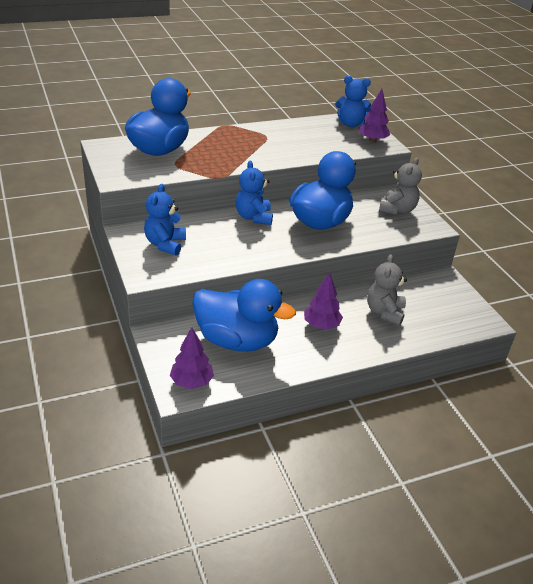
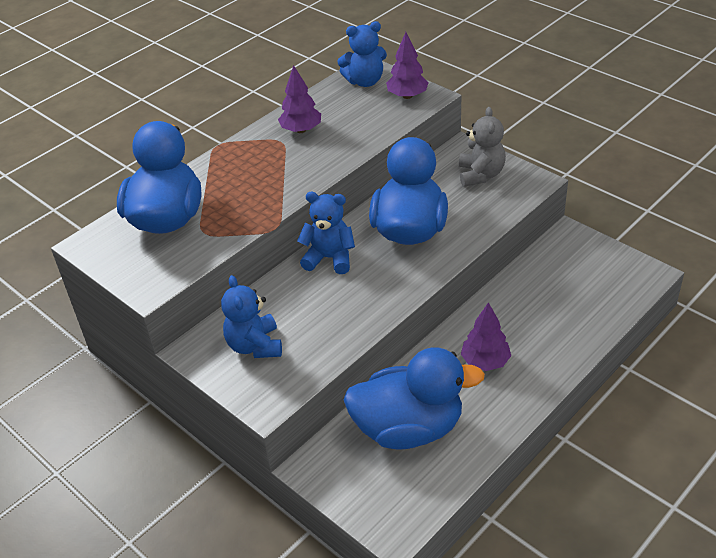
camera: 20 degrees left, 5 degrees up
purple tree [170,327,214,389] -> purple tree moved to [278,65,321,133]
blue teddy bear [236,160,273,225] -> blue teddy bear turned 135 degrees clockwise [297,192,355,274]
grey teddy bear [367,254,407,326] -> none

